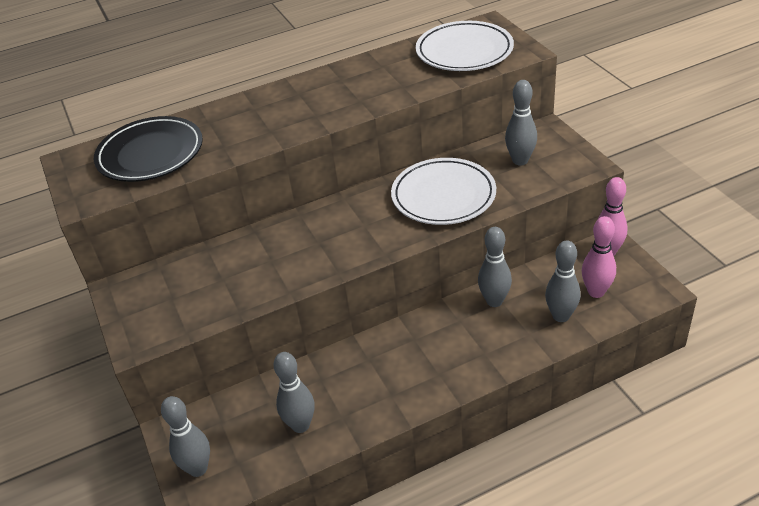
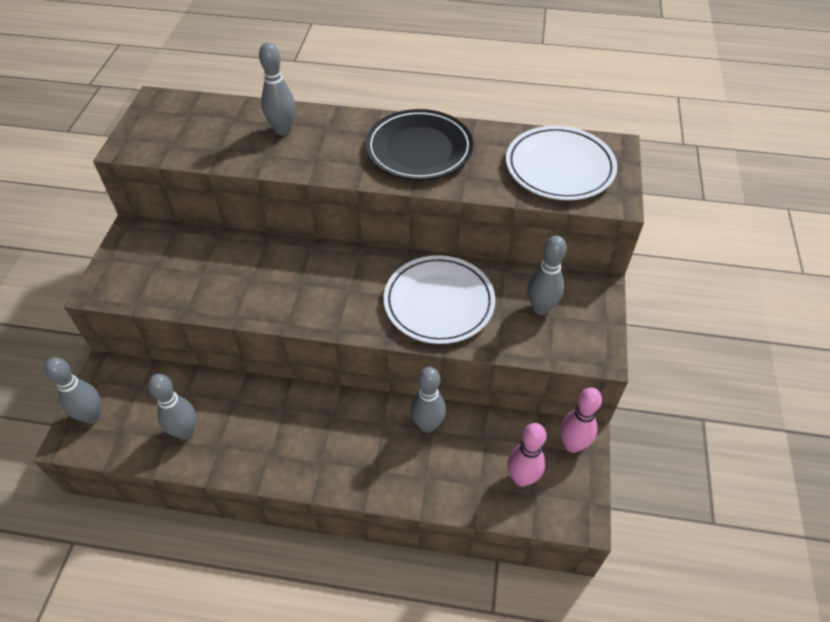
camera: 30 degrees right, 10 degrees up
black plate [94,116,203,182] -> black plate moved to [365,109,473,180]
grey bowling pin [545,240,581,322] -> grey bowling pin moved to [259,42,295,135]

